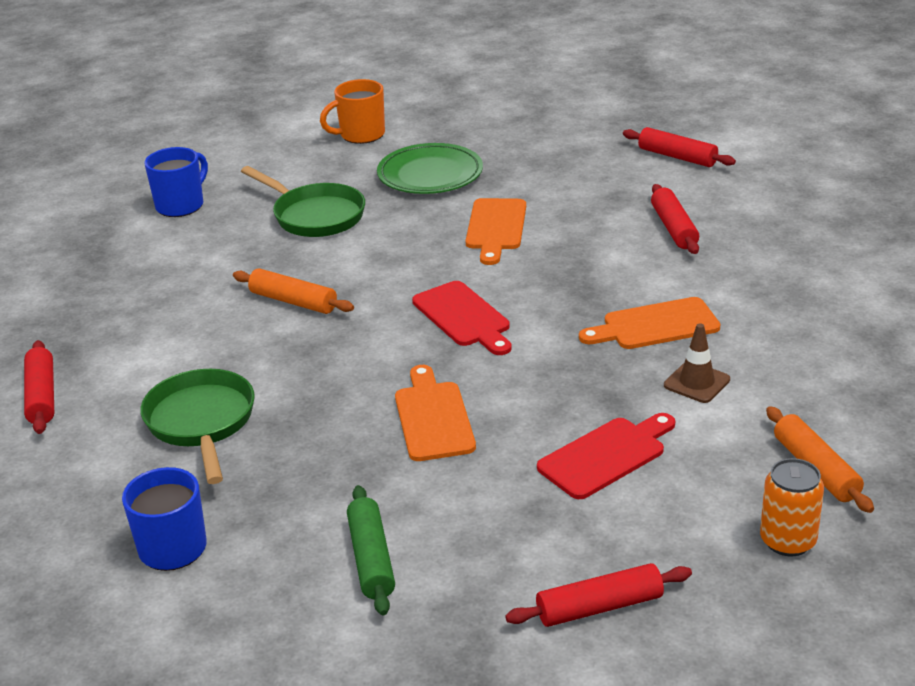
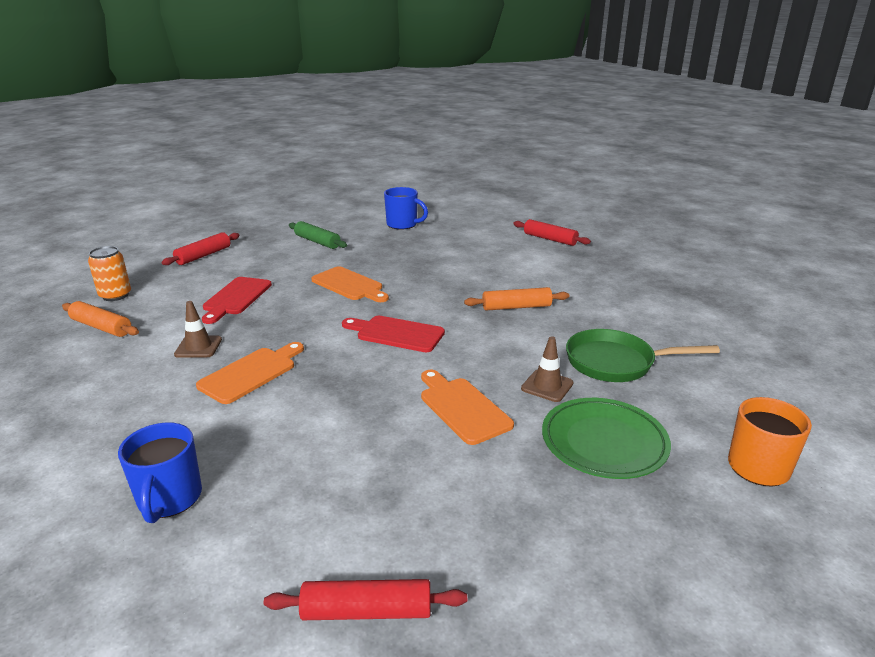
camera: 140 degrees right, 5 degrees down
green pan [140,369,255,484] -> none
blue mug [144,147,208,217] -> blue mug moved to [118,423,202,523]
red rolling pin [651,184,699,254] -> none
none -> brown traffic cone [521,336,574,402]

